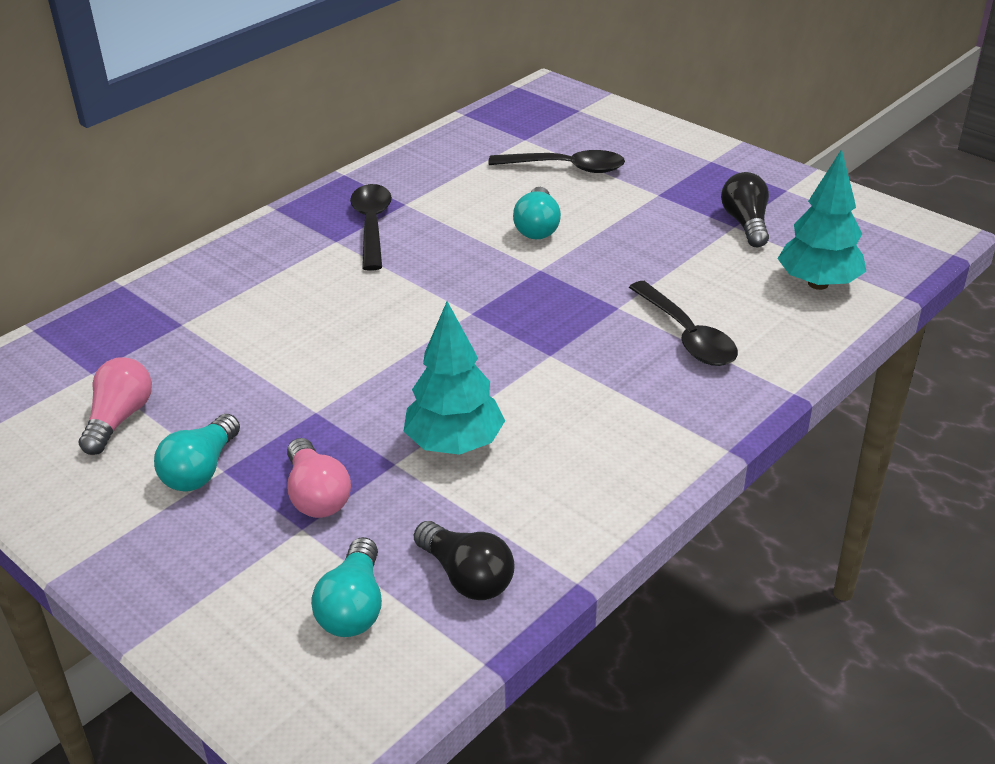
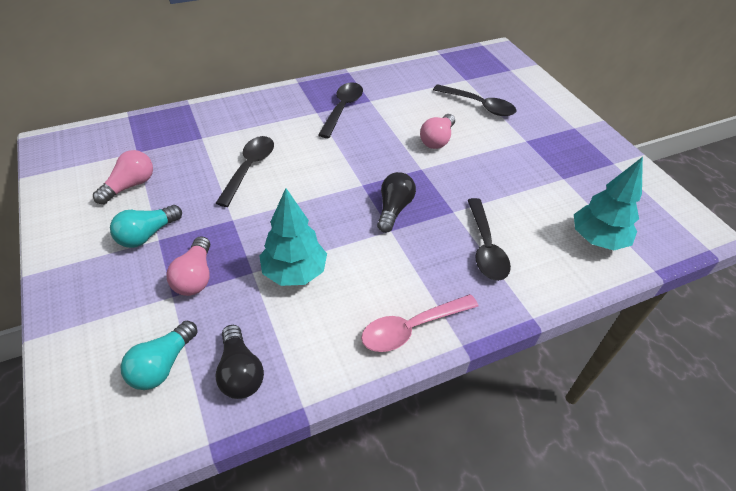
camera: 20 degrees right, 10 degrees up
turquoise light bulb [513,187,561,239] -> pink light bulb [420,114,455,149]
black light bulb [721,172,769,247] -> black light bulb moved to [377,172,416,233]
none -> black spoon [216,136,274,207]
none -> pink spoon [361,294,478,352]

